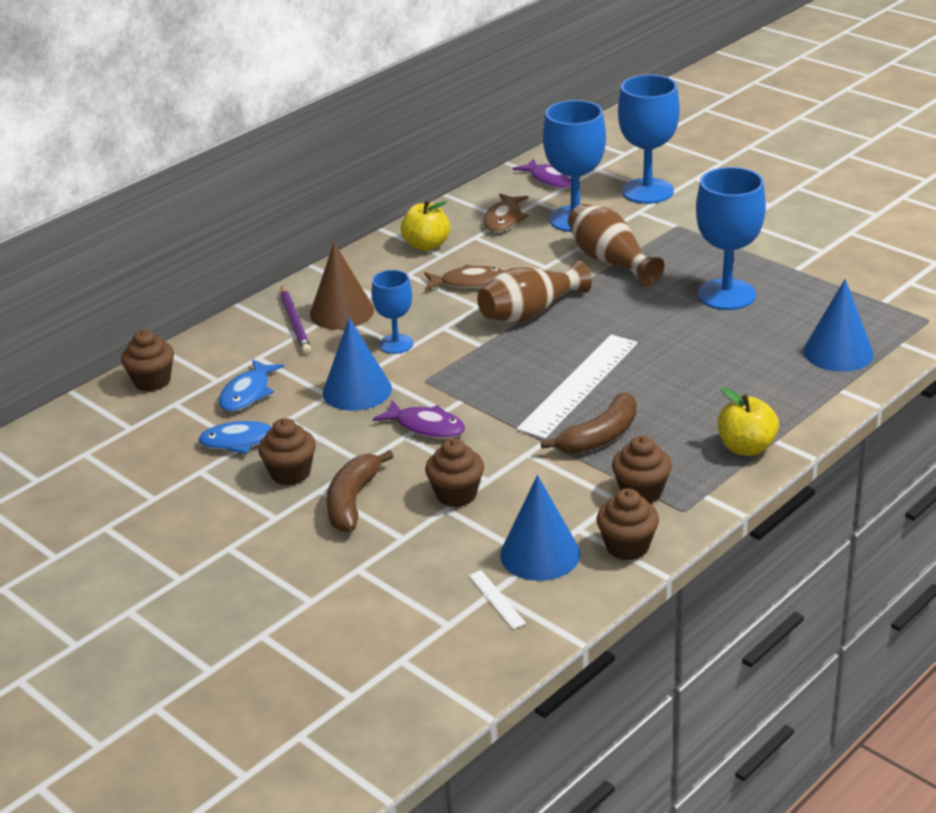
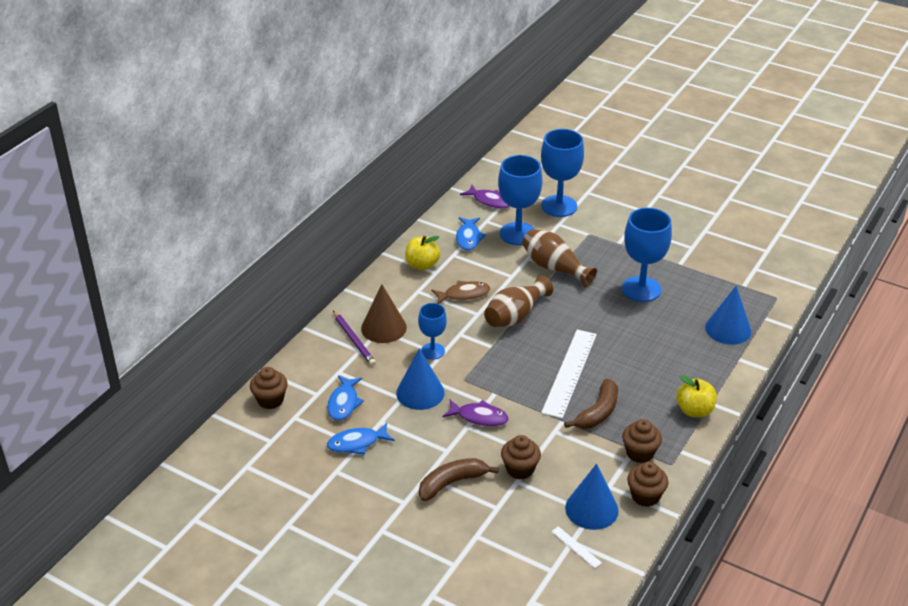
camera: 15 degrees left, 5 degrees up
brown cupcake [258,418,316,485] -> none
brown banana [326,450,394,532] -> brown banana turned 60 degrees clockwise [419,458,499,501]
brown fish [484,194,529,232] -> blue fish [456,217,486,251]

